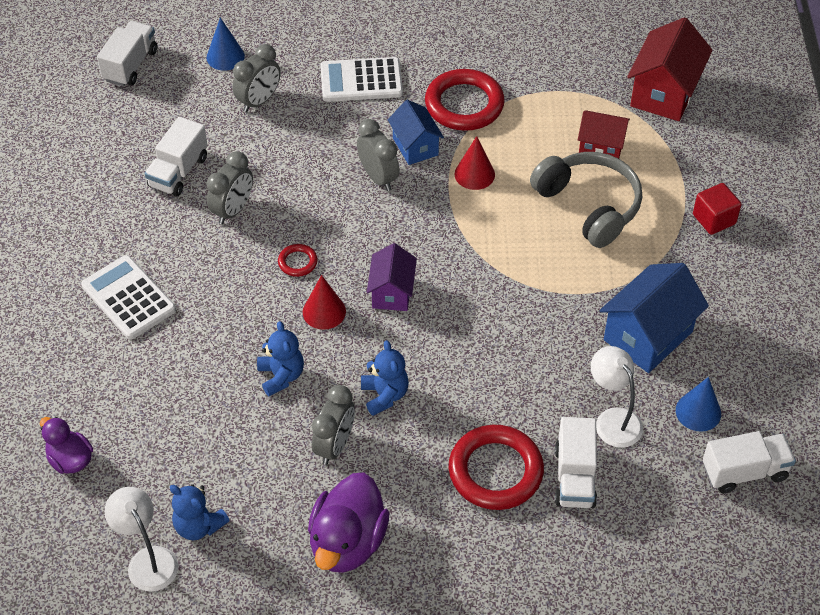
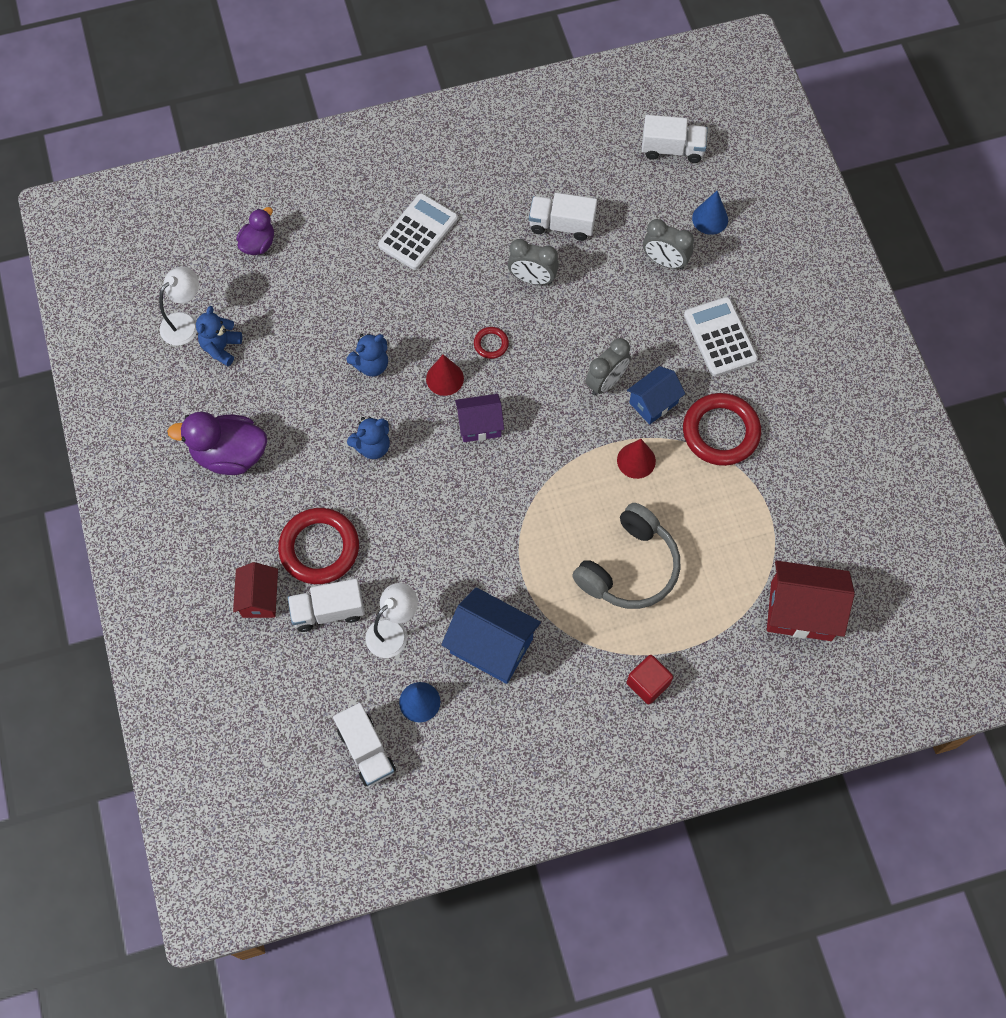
camera: 75 degrees right, 15 degrees up
grey clock [312,385,355,465] -> none
red house [578,111,630,159] -> red house moved to [233,562,278,618]

